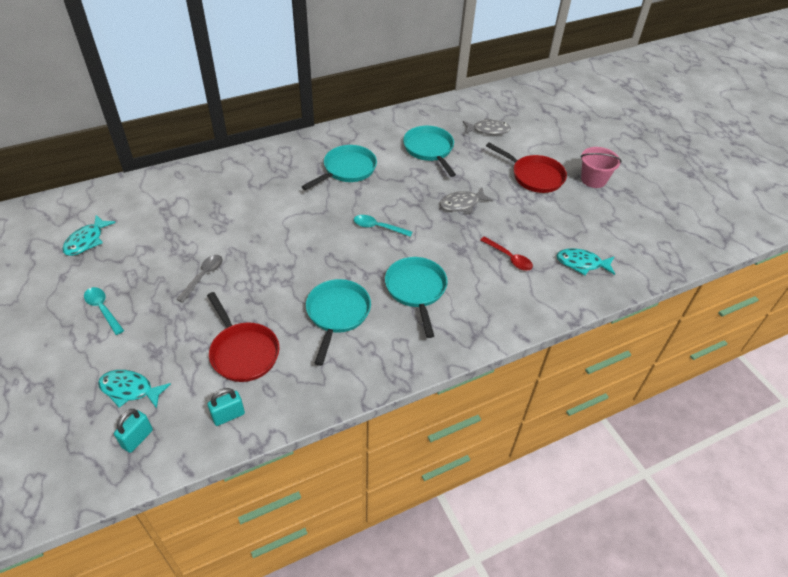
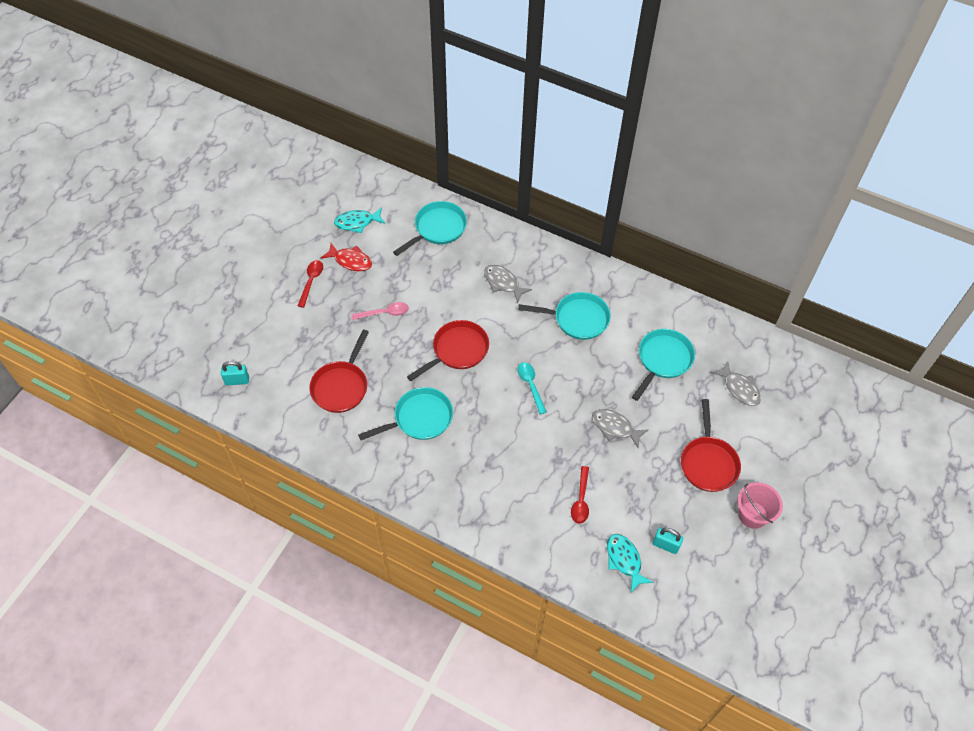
camera: 55 degrees right, 10 degrees up
turquoise spoon [84,287,124,335] -> red spoon [298,260,323,308]
turquoise fish [98,370,171,409] -> none
grey spoon [176,255,223,303] -> pink spoon [351,302,409,320]
turquoise padlock [207,388,245,426] -> turquoise padlock moved to [653,527,683,554]
turquoise pan [385,257,448,338] -> turquoise pan moved to [393,201,467,256]
none -> red fish [321,243,372,271]
none -> red pan [407,320,489,381]
none -> grey fish [484,265,532,303]

